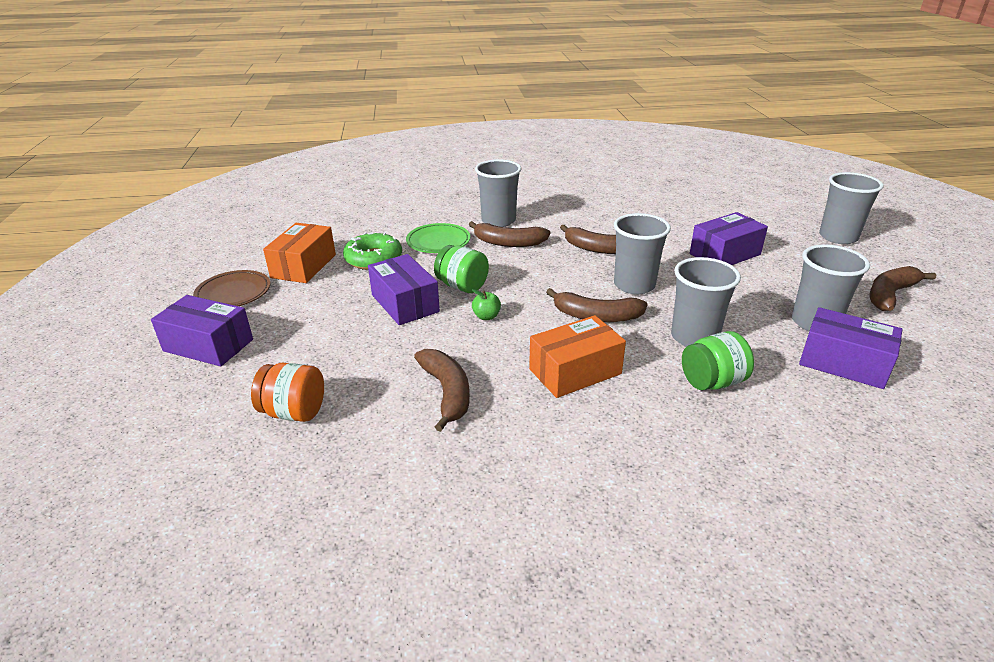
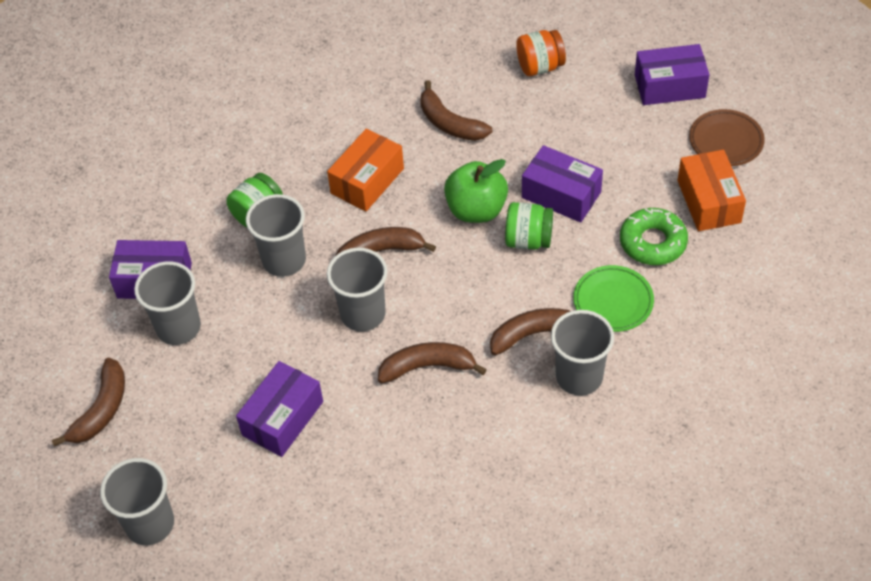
camera: 155 degrees right, 20 degrees up
green apple [472,289,501,320] -> green apple [444,159,508,223], size x2.21

